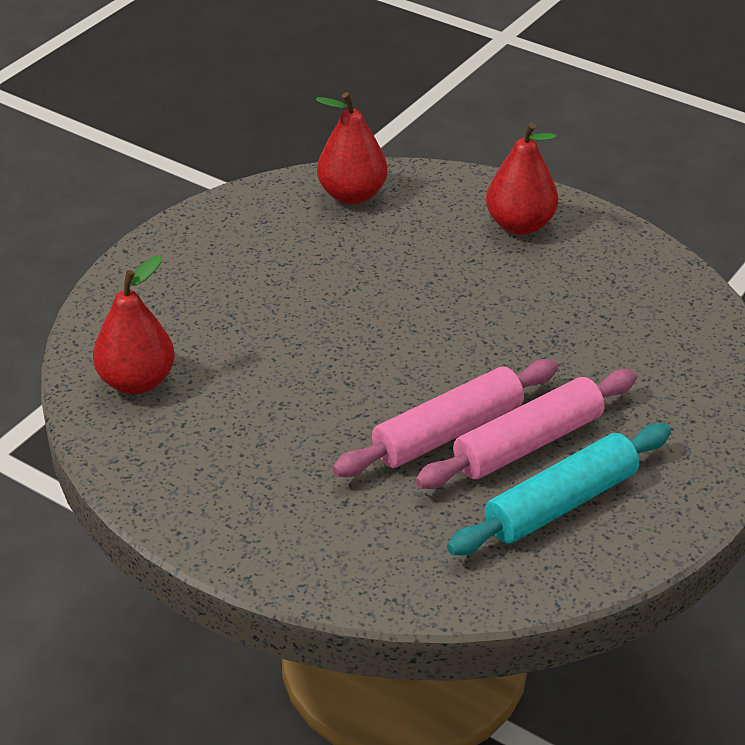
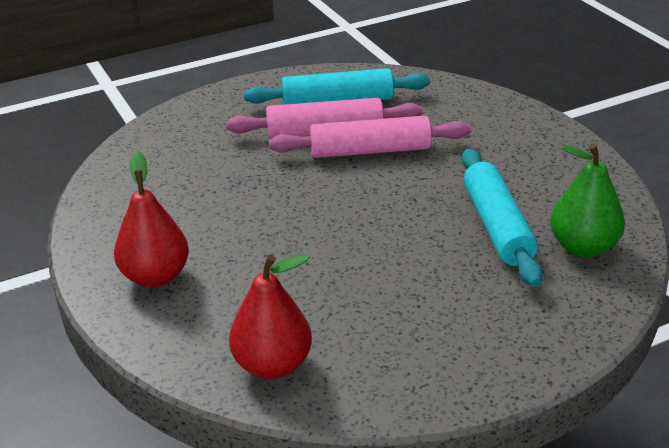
camera: 150 degrees left, 5 degrees down
red pear [93,256,175,394] -> green pear [550,143,625,257]
none -> turquoise rolling pin [462,149,543,287]

